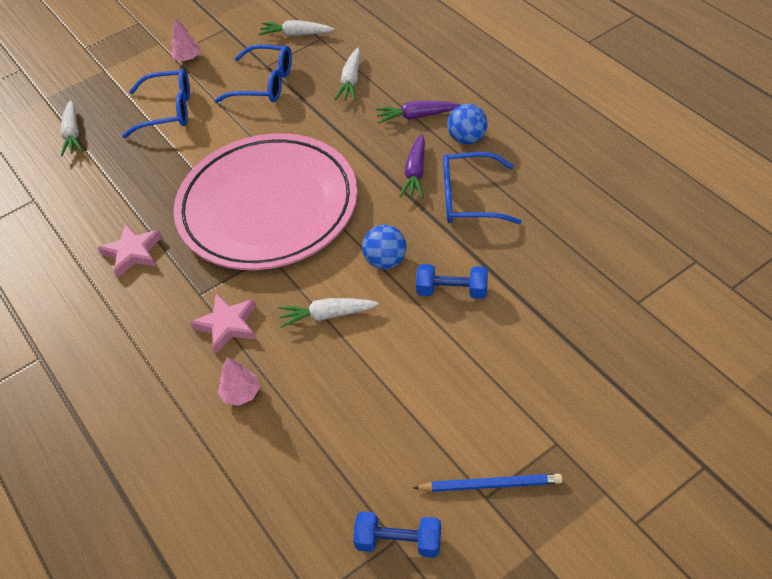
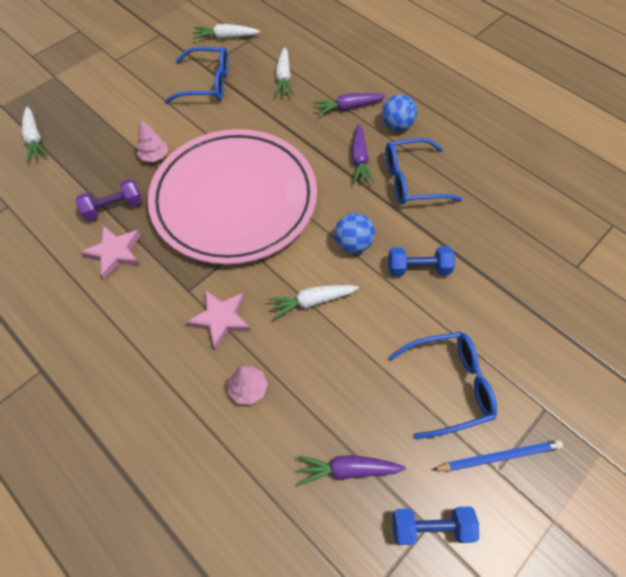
camera: 15 degrees left, 10 degrees up
blue glasses [122,69,190,138] -> blue glasses moved to [389,332,497,439]
pink tree [170,18,200,61] -> pink tree moved to [137,119,168,162]
none -> purple dumbbell [76,179,142,221]
none -> purple carrot [298,455,406,485]

